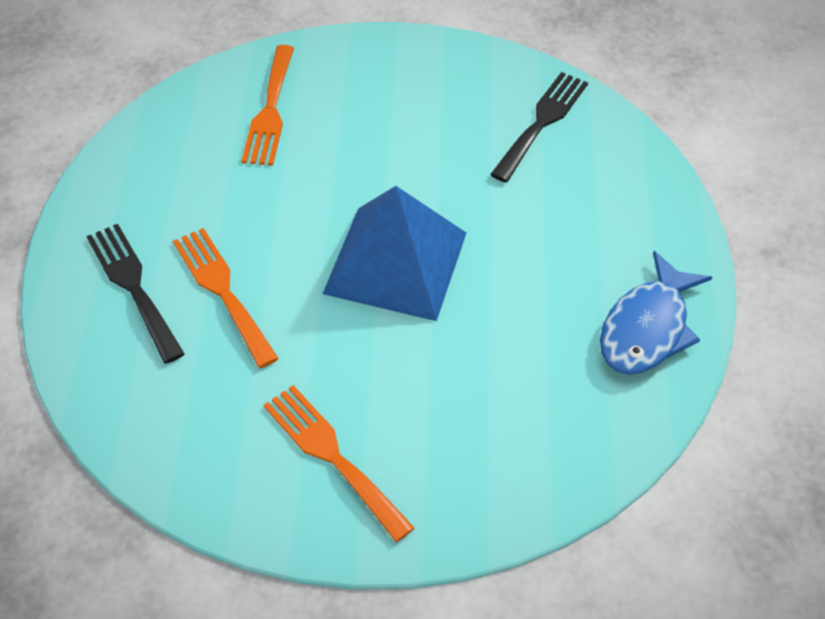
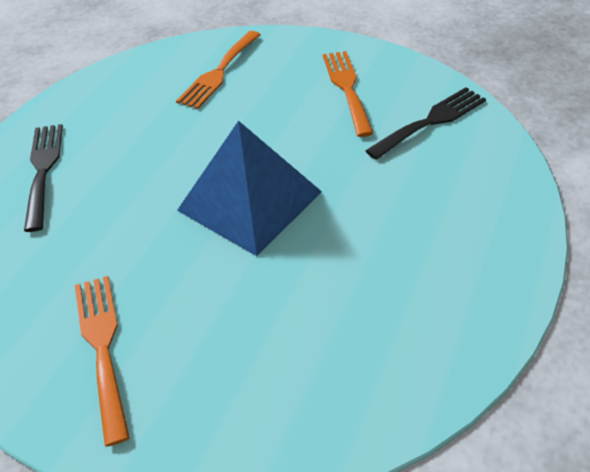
camera: 25 degrees right, 5 degrees down
orange fork [173,228,279,368] -> orange fork moved to [323,51,374,137]
blue fish [600,251,712,375] -> none

